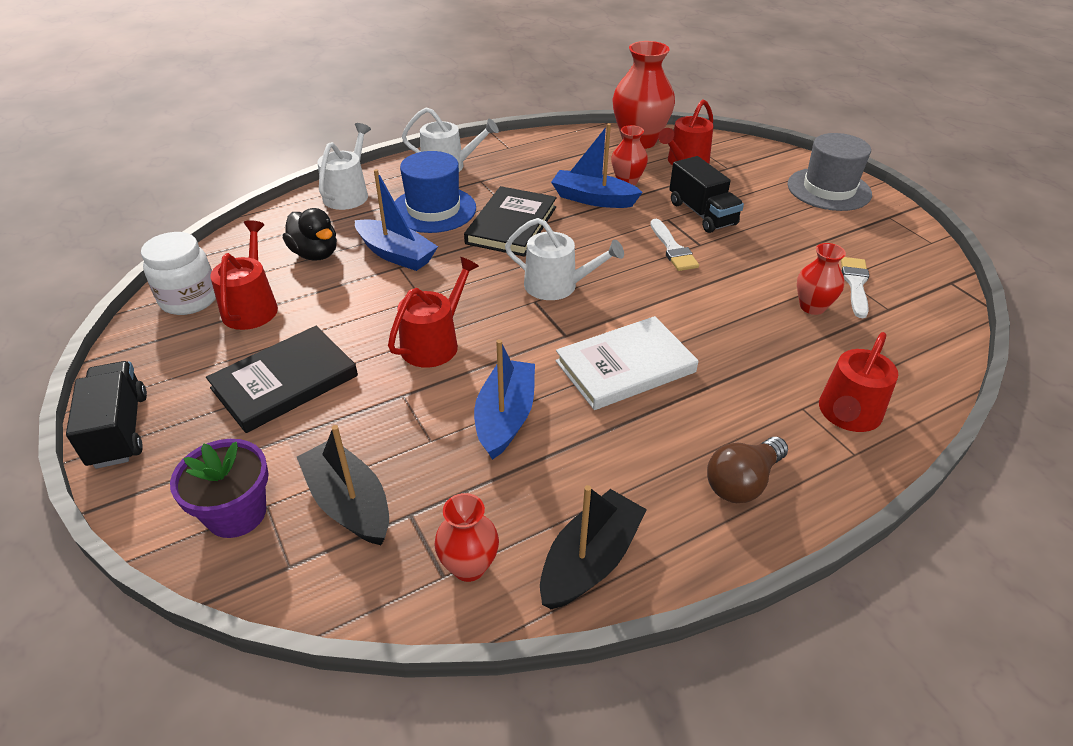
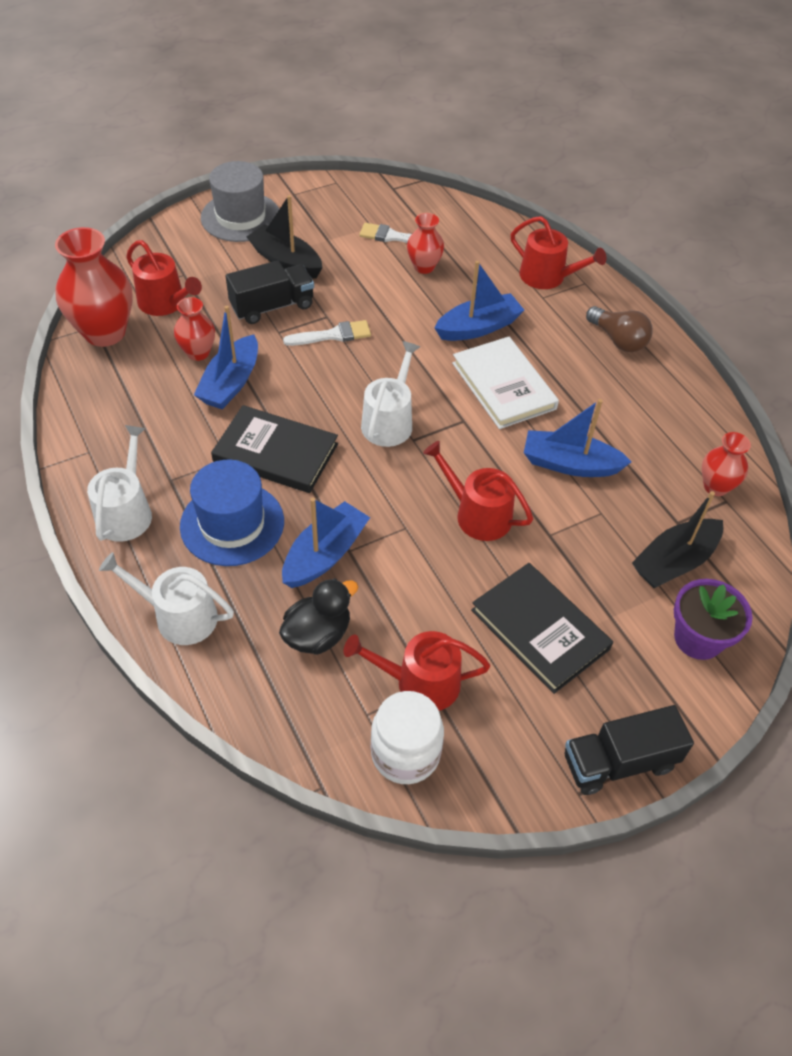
camera: 90 degrees left, 10 degrees up
black boat [540,485,647,609] -> black boat moved to [246,195,322,279]
none -> blue boat [434,261,524,341]

